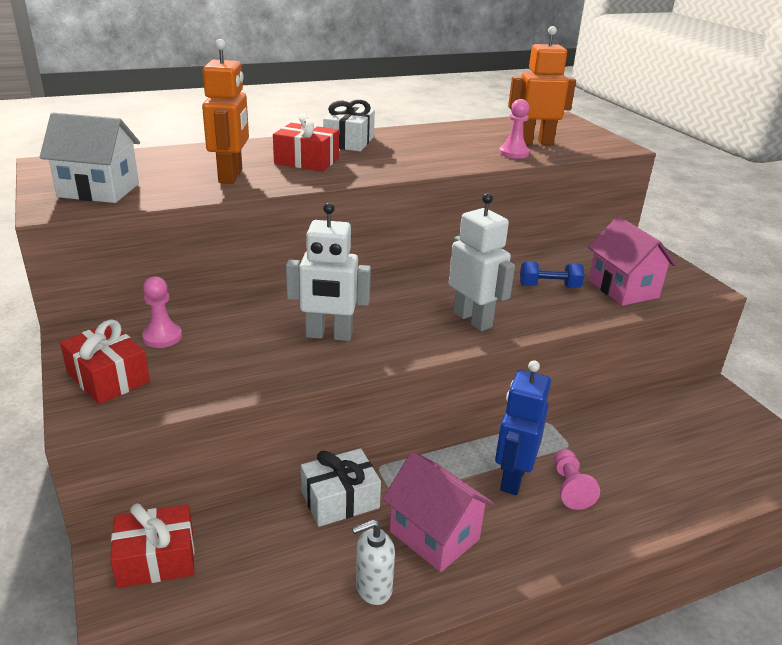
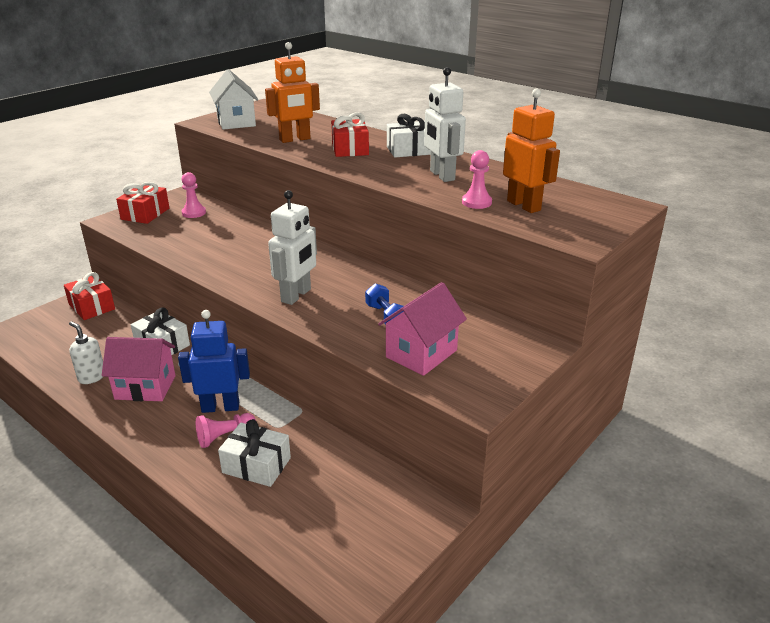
camera: 65 degrees right, 0 degrees up
white robot [286,203,371,341] -> white robot moved to [424,67,466,182]
pink house [383,452,494,572] -> pink house turned 75 degrees clockwise [102,337,176,401]
none -> white gift [218,419,291,487]

